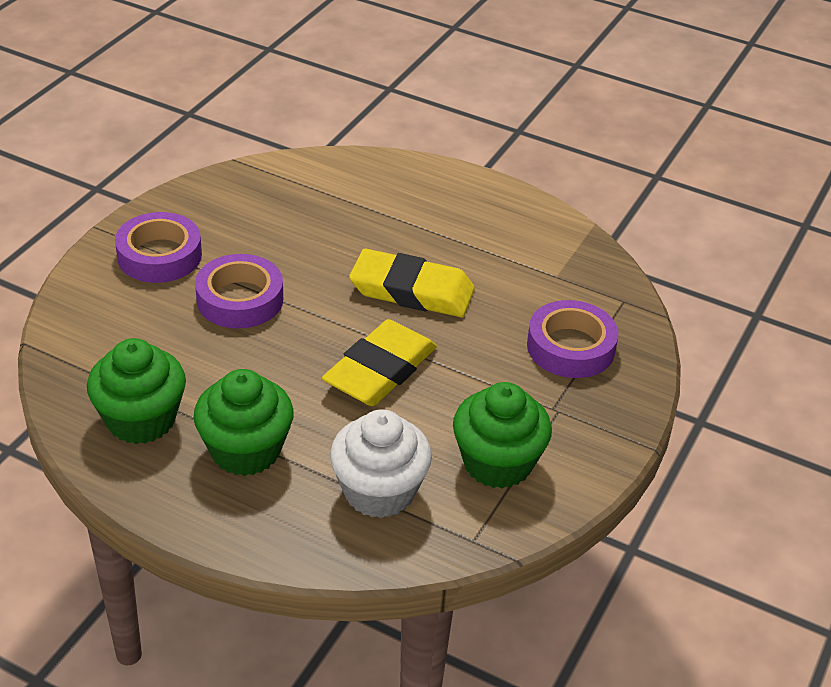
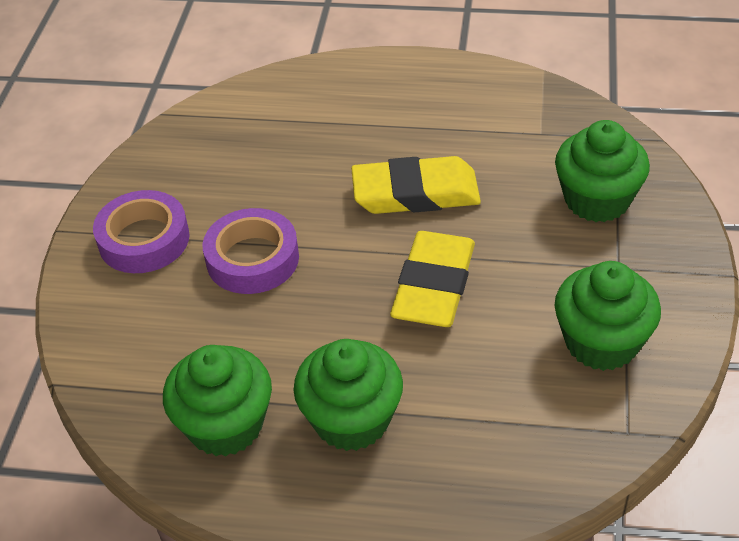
camera: 15 degrees left, 5 degrees up
white cupcake [330,409,432,518] -> none
purple tape [527,300,618,378] -> green cupcake [555,120,650,222]

